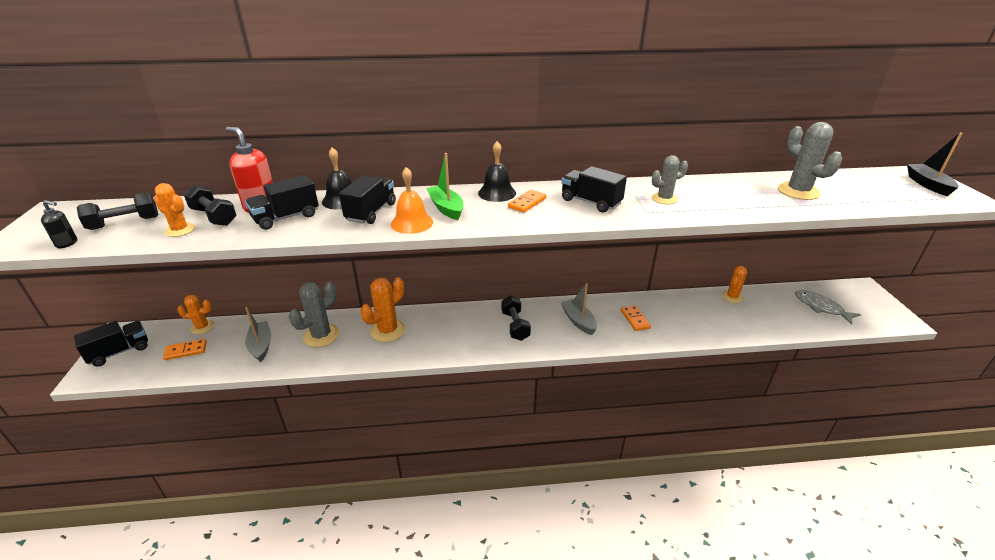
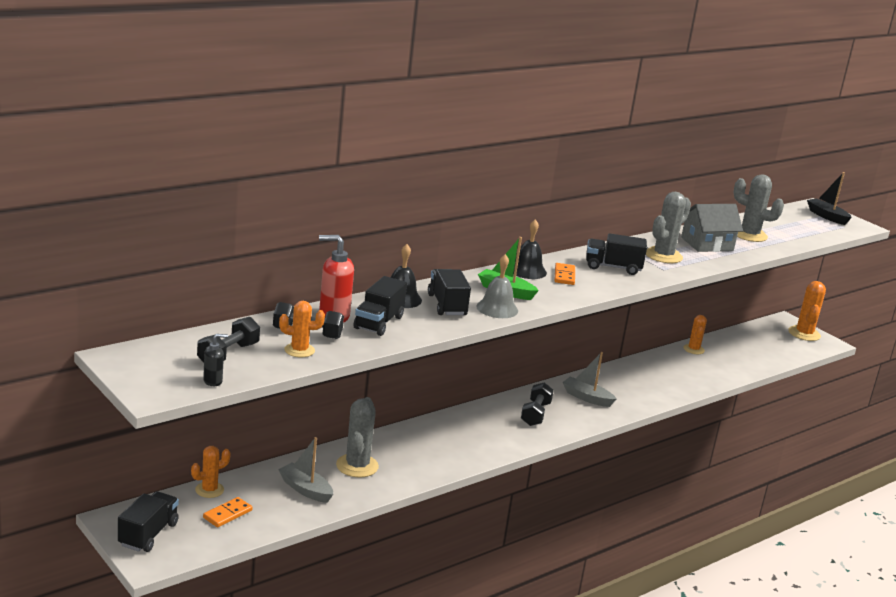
camera: 35 degrees left, 10 degrees down
orange cactus [360,277,406,342] -> orange cactus moved to [789,281,826,341]
orange bell [391,167,433,234] -> grey bell [476,254,518,318]
black dumbbell [501,295,531,341] -> black dumbbell turned 60 degrees clockwise [521,382,554,426]
orange domino [621,305,651,331] -> none
grey cactus [652,155,688,204] -> grey cactus [646,192,691,263], size x1.58
grey fish [795,290,861,325] -> none
none -> grey house [681,204,743,252]

